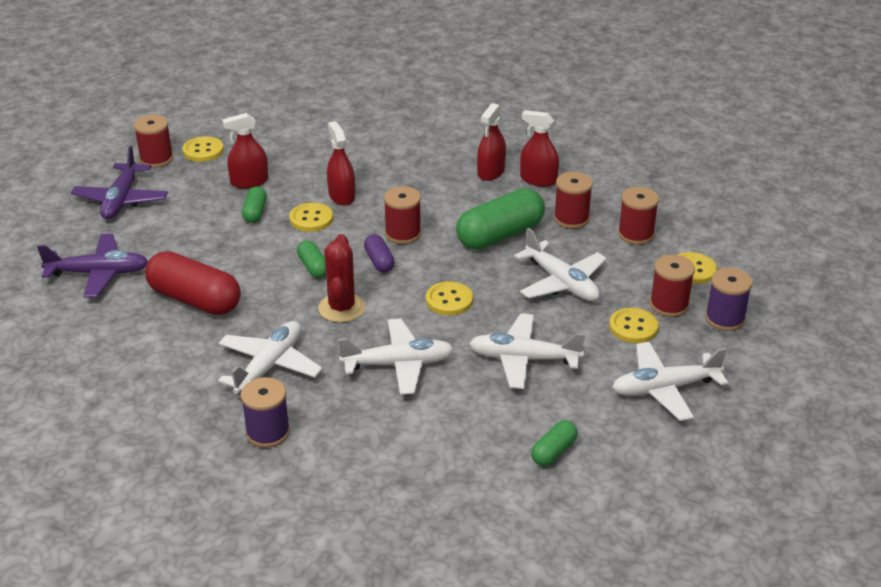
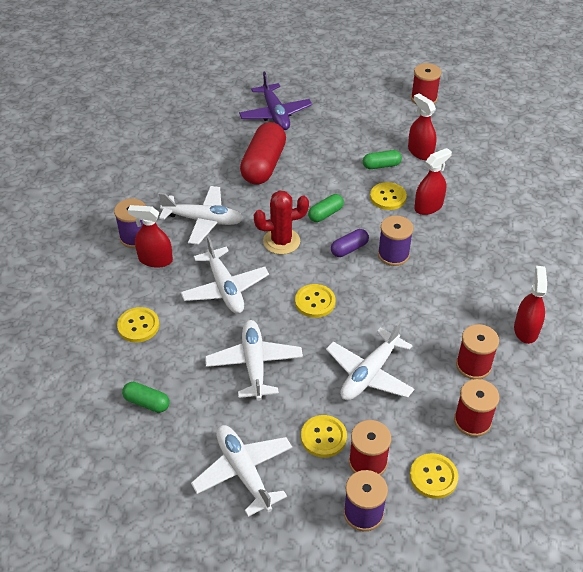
camera: 75 degrees right, 10 degrees up
purple plane [71,146,168,220] -> none
yellow button [182,136,224,162] -> yellow button moved to [117,307,159,342]
red spool [384,186,421,244] -> purple spool [378,216,414,266]
green capsule [456,188,545,250] -> none
red spray bottle [477,103,506,181] -> red spray bottle moved to [128,205,173,268]

